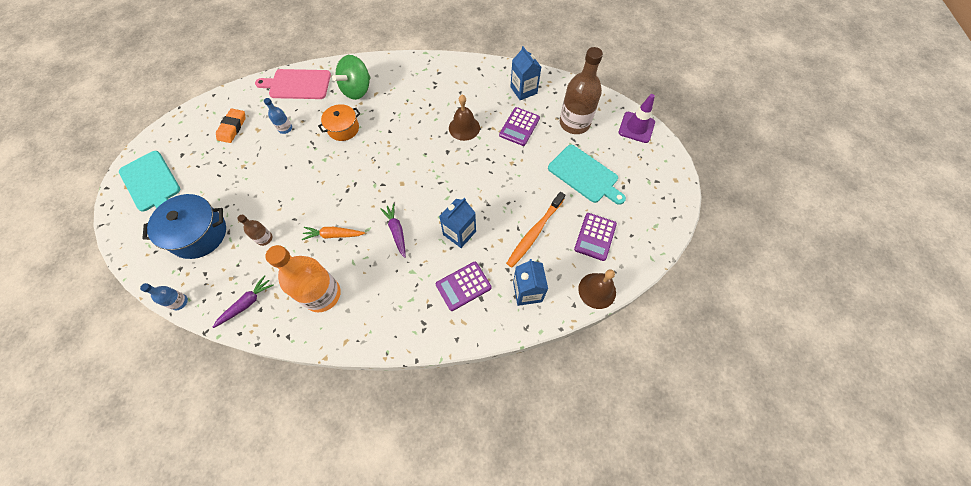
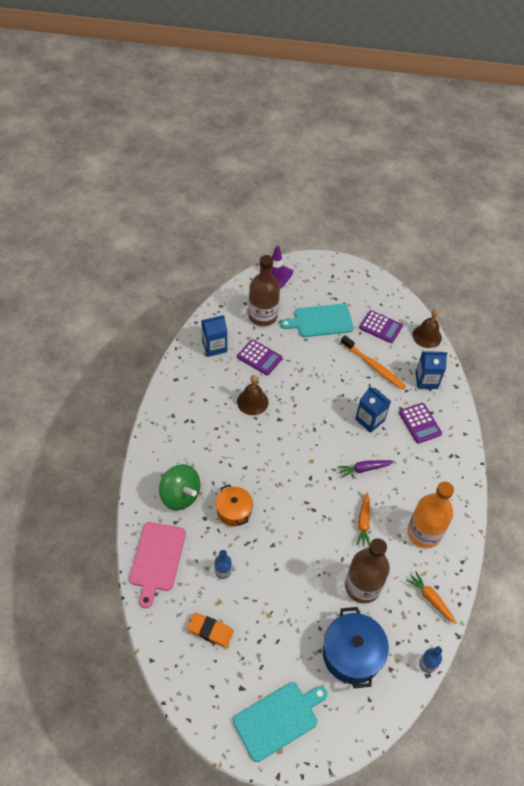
camera: 85 degrees left, 10 degrees down
purple carrot [213,275,274,328] -> orange carrot [406,571,457,624]
brown bottle [237,215,272,246] -> brown bottle [345,538,390,603], size x2.19
turquoise cutting board [548,145,626,205] -> turquoise cutting board turned 150 degrees counterclockwise [280,304,354,337]

